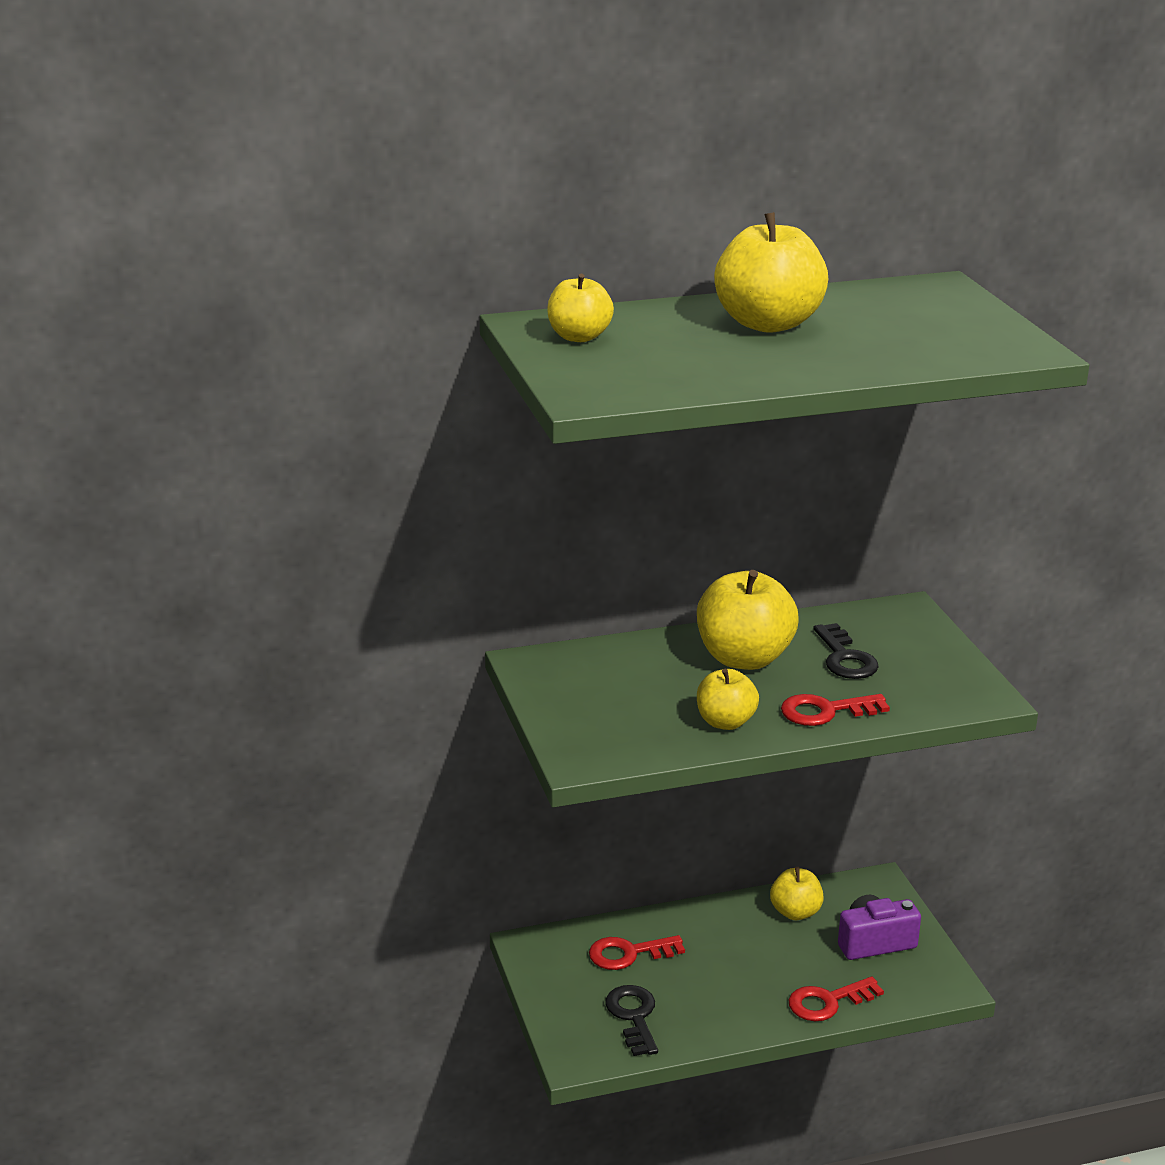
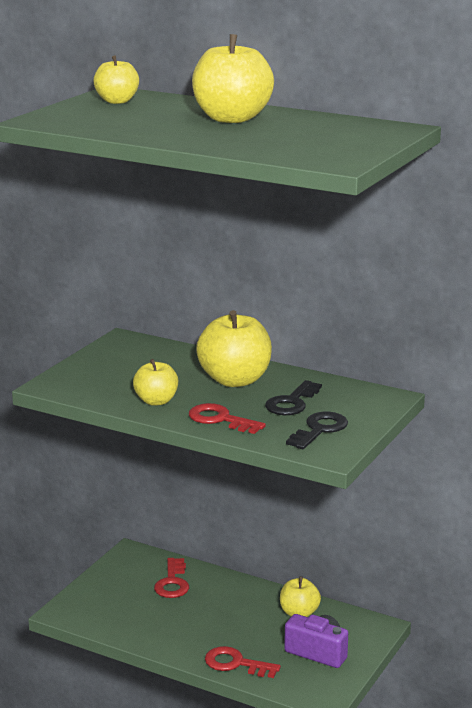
camera: 45 degrees right, 5 degrees down
red key [589,935,685,970] -> red key turned 120 degrees counterclockwise [154,558,189,598]
black key [605,985,658,1056] -> black key moved to [286,411,348,449]

